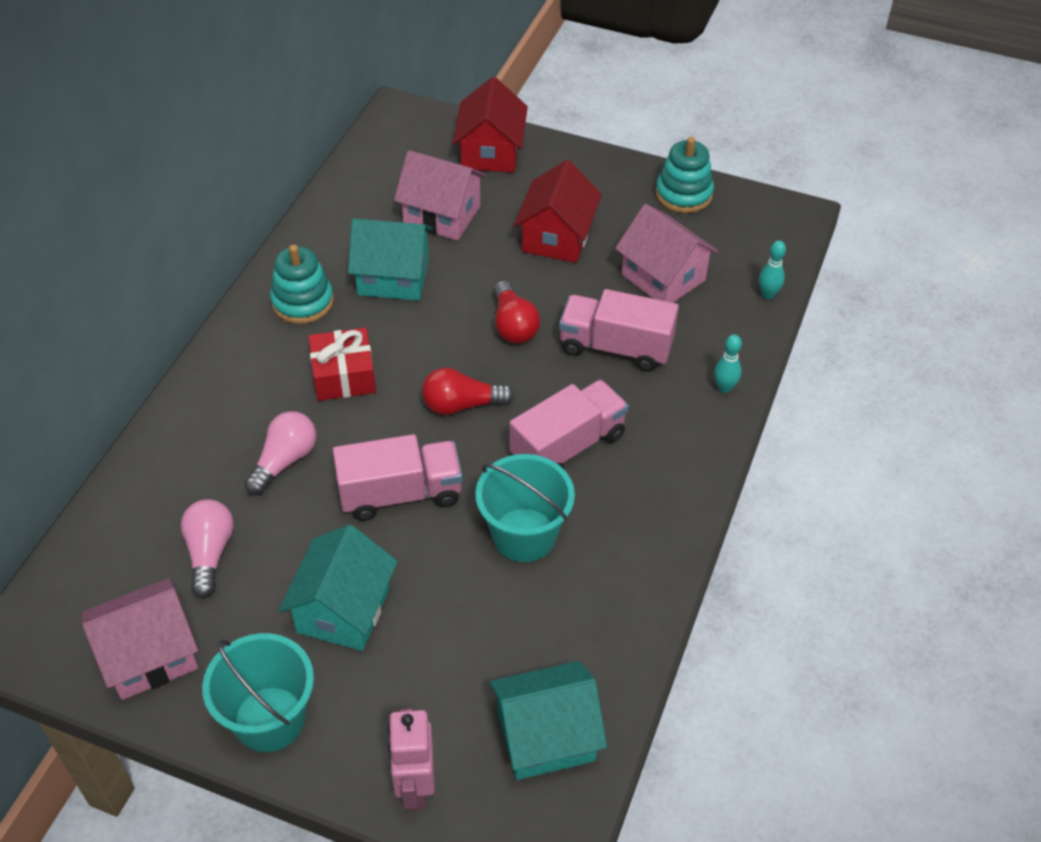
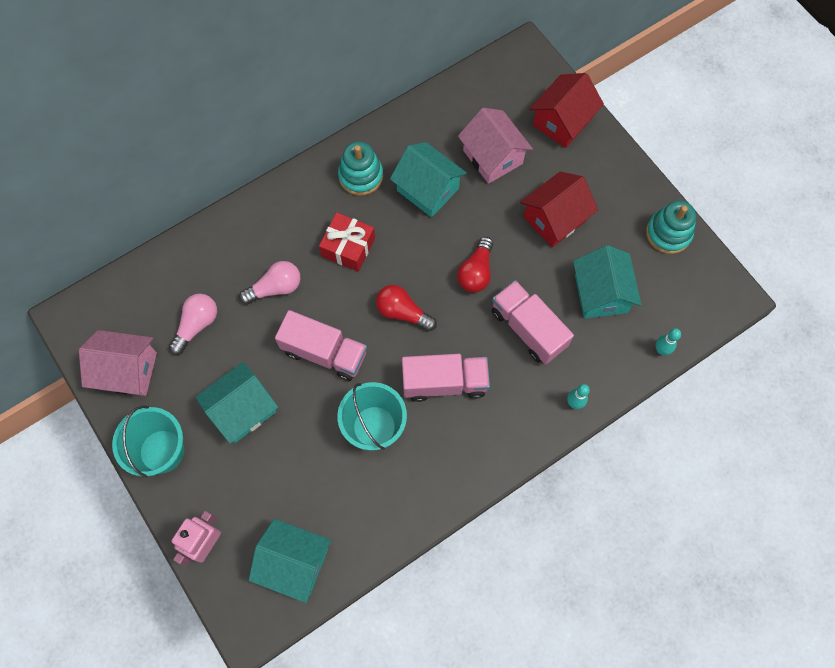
camera: 35 degrees right, 20 degrees up
pink house [615,204,719,303] -> turquoise house [573,245,641,318]

